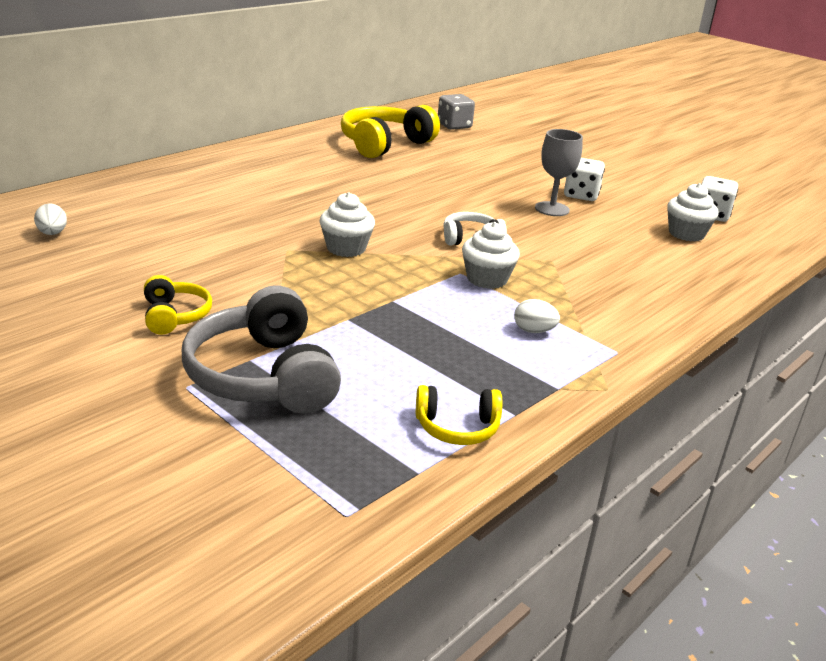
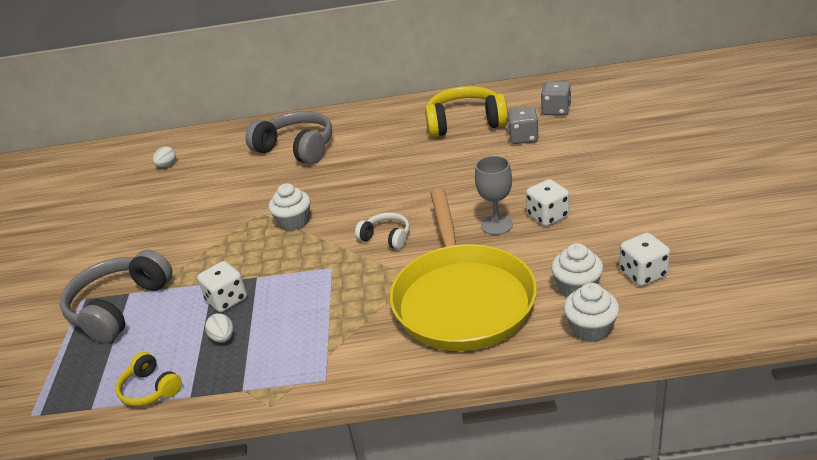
camera: 50 degrees right, 5 degrees up
yellow headphones [144,275,212,334] -> none
white cupcake [462,222,520,289] -> white cupcake moved to [564,283,619,342]
white egg [514,299,560,333] -> white egg moved to [205,313,234,343]
none -> white dice [197,261,247,312]
none -> grey headphones [245,111,332,164]
none -> yellow pan [390,188,537,351]
none -> grey dice [507,107,539,144]

